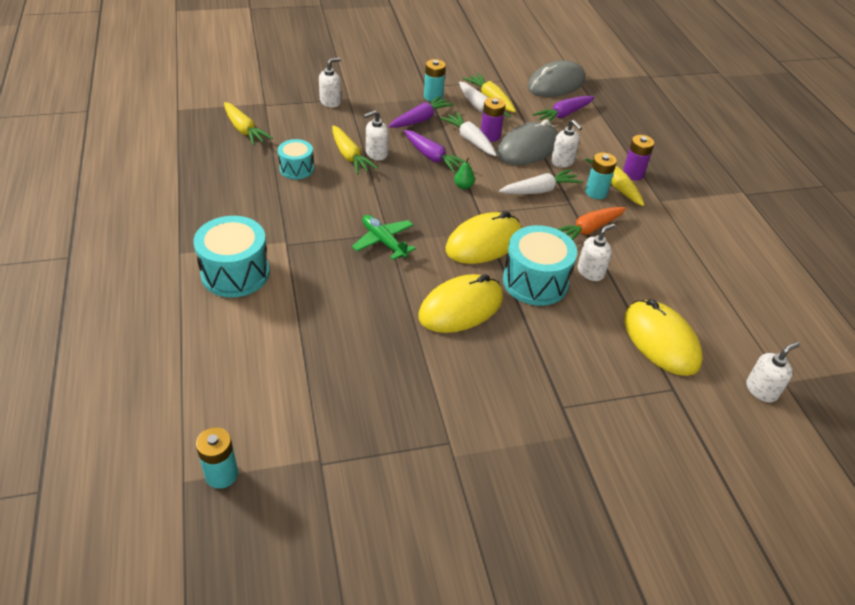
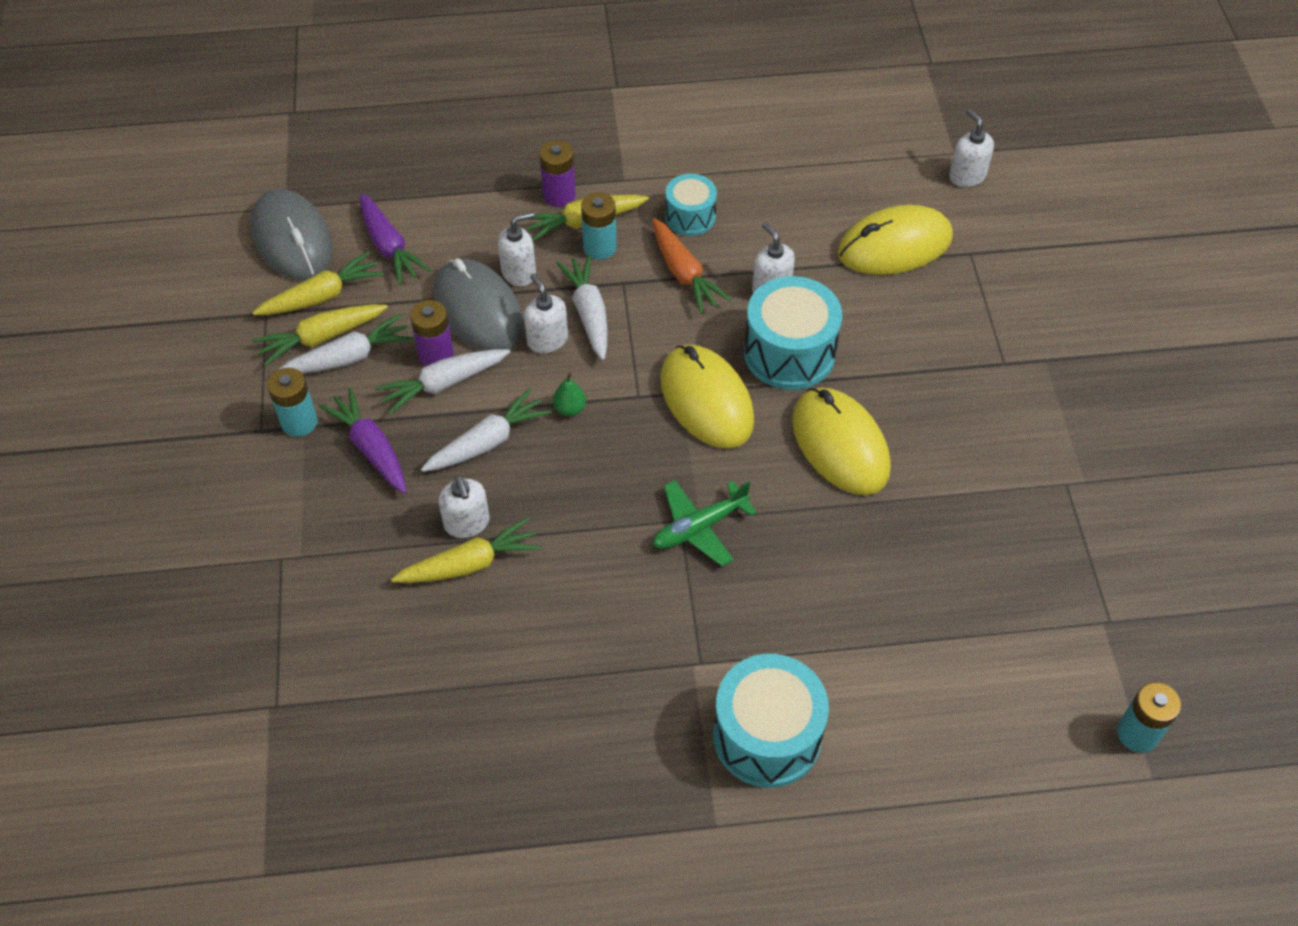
camera: 80 degrees left, 10 degrees up
yellow carrot [224,102,273,146] -> yellow carrot moved to [252,251,383,315]
turquoise drum [278,139,314,179] -> turquoise drum moved to [665,174,717,236]
white soap dispenser [319,58,341,108] -> white soap dispenser moved to [524,274,568,353]
purple carrot [404,130,470,173] -> white carrot [421,388,552,472]

